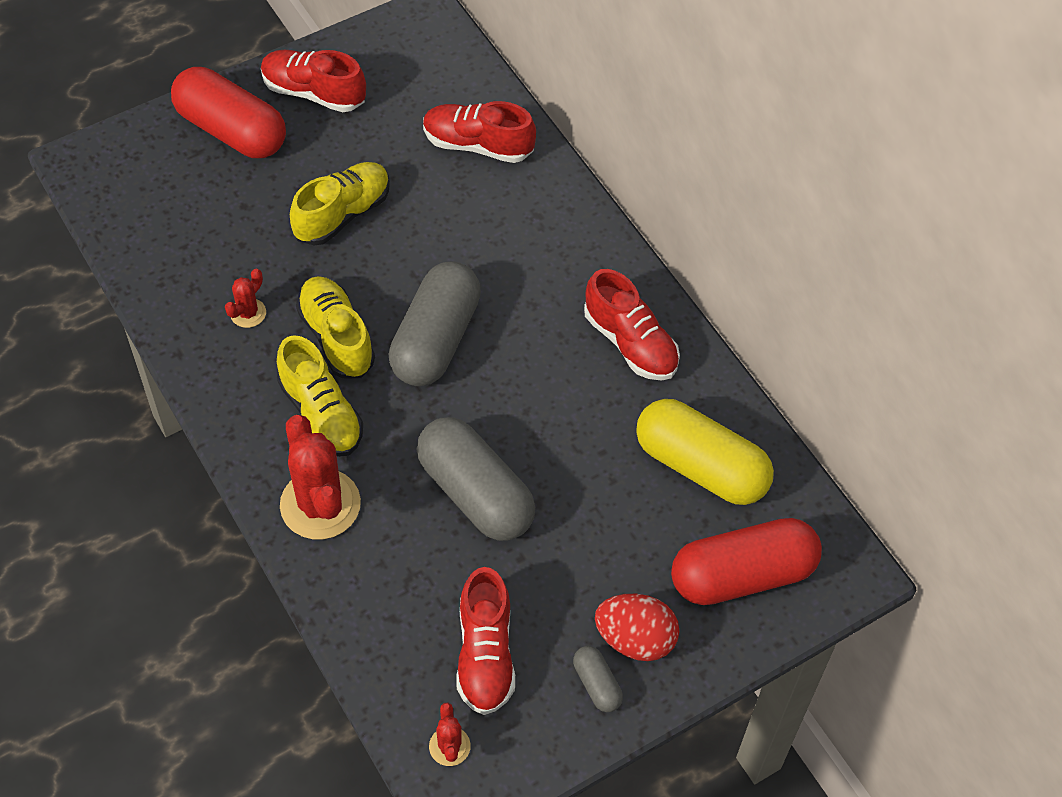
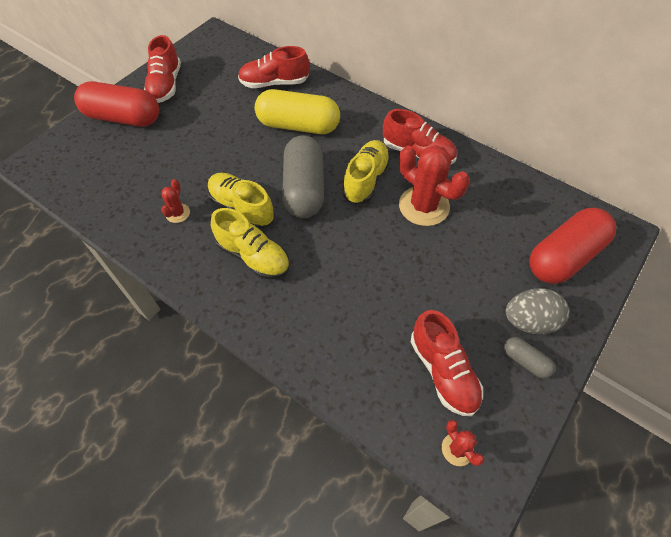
camera: 20 degrees left, 0 degrees up
red shoe [261,50,366,112] -> red shoe turned 90 degrees counterclockwise [144,35,181,103]
red cactus [280,415,361,540] -> red cactus moved to [399,145,470,226]
yellow shoe [290,162,390,245] -> yellow shoe moved to [342,140,391,204]
grey capsule [417,417,535,541] -> none
red egg [595,594,679,661] -> grey egg [505,288,569,335]
yellow capsule [636,399,774,505] -> yellow capsule moved to [255,89,340,134]

